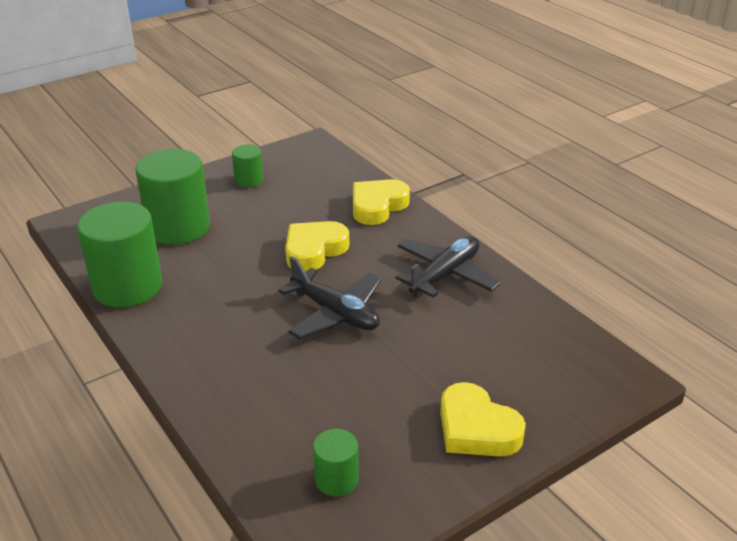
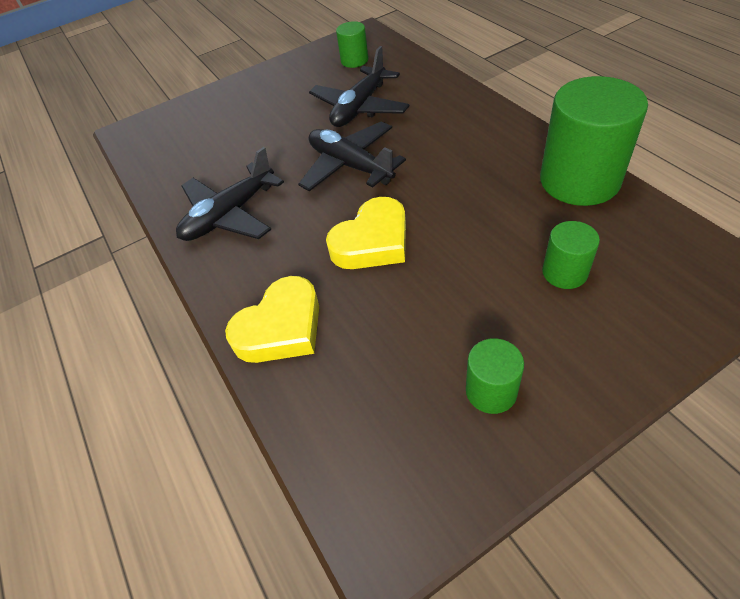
camera: 170 degrees left, 15 degrees up
green cylinder [135,149,210,245] -> green cylinder [542,221,600,289], size x0.49
yellow heart [440,382,526,457] -> none
none -> black plane [309,46,410,127]

